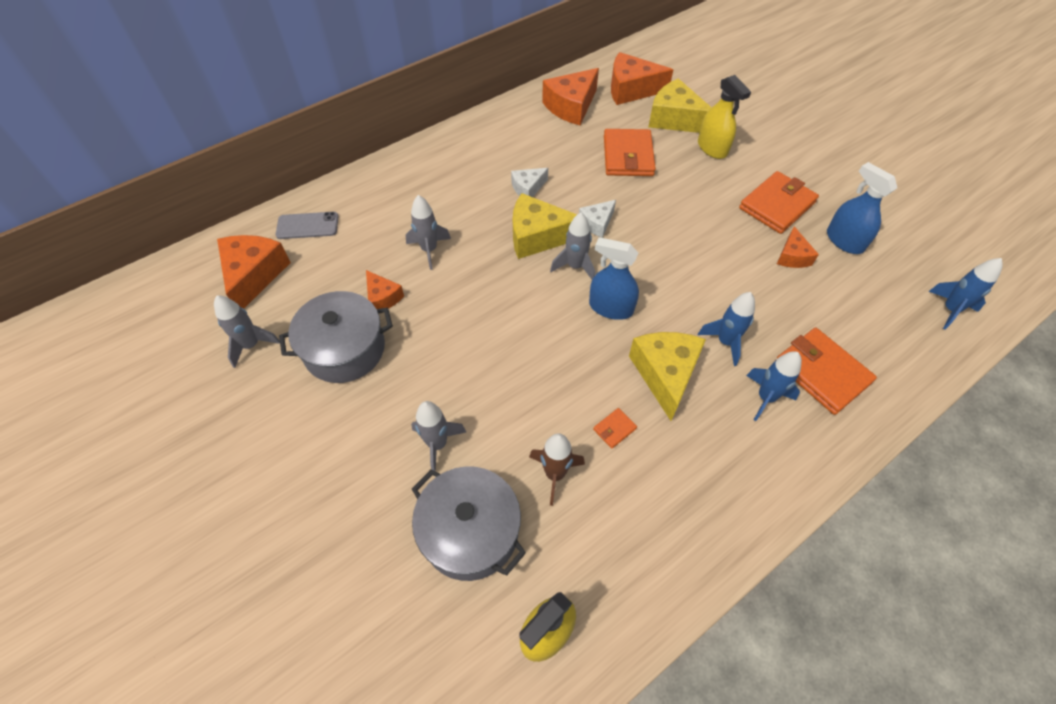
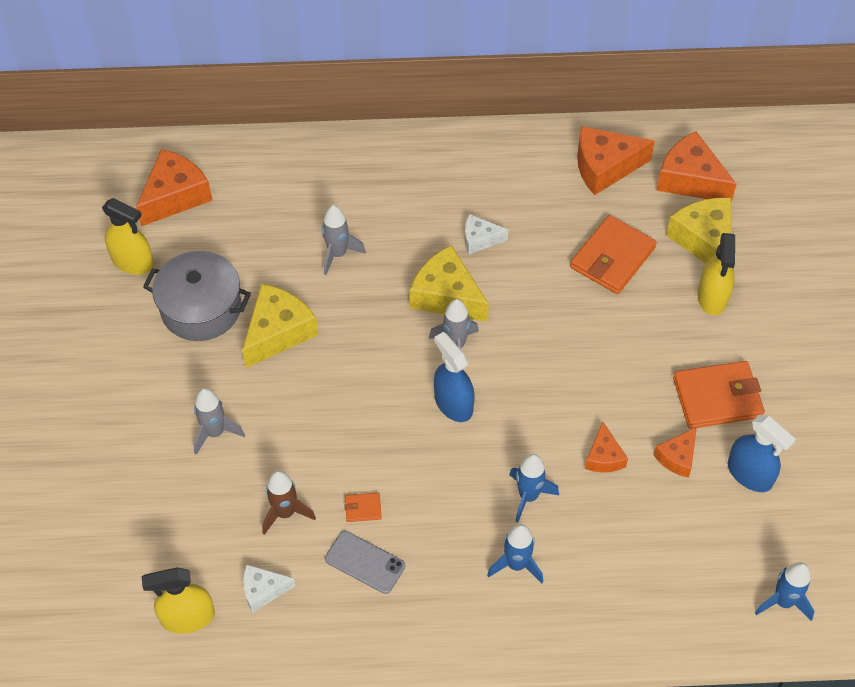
camera: 35 degrees right, 0 degrees up
grey rocket [214,295,280,368] -> yellow spray bottle [102,198,154,275]
grey phone [276,212,339,239] -> grey phone moved to [325,531,405,594]
orange cheese [366,270,404,309] -> orange cheese moved to [585,422,628,472]
grey pot [412,466,526,581] -> none
white cheese [579,200,616,238] -> white cheese moved to [243,565,295,613]
yellow cheese [629,332,706,421] -> yellow cheese moved to [242,284,318,368]
orange wallet [775,328,877,415] -> none
blue spray bottle [827,162,897,254] -> blue spray bottle turned 135 degrees clockwise [728,414,796,492]

